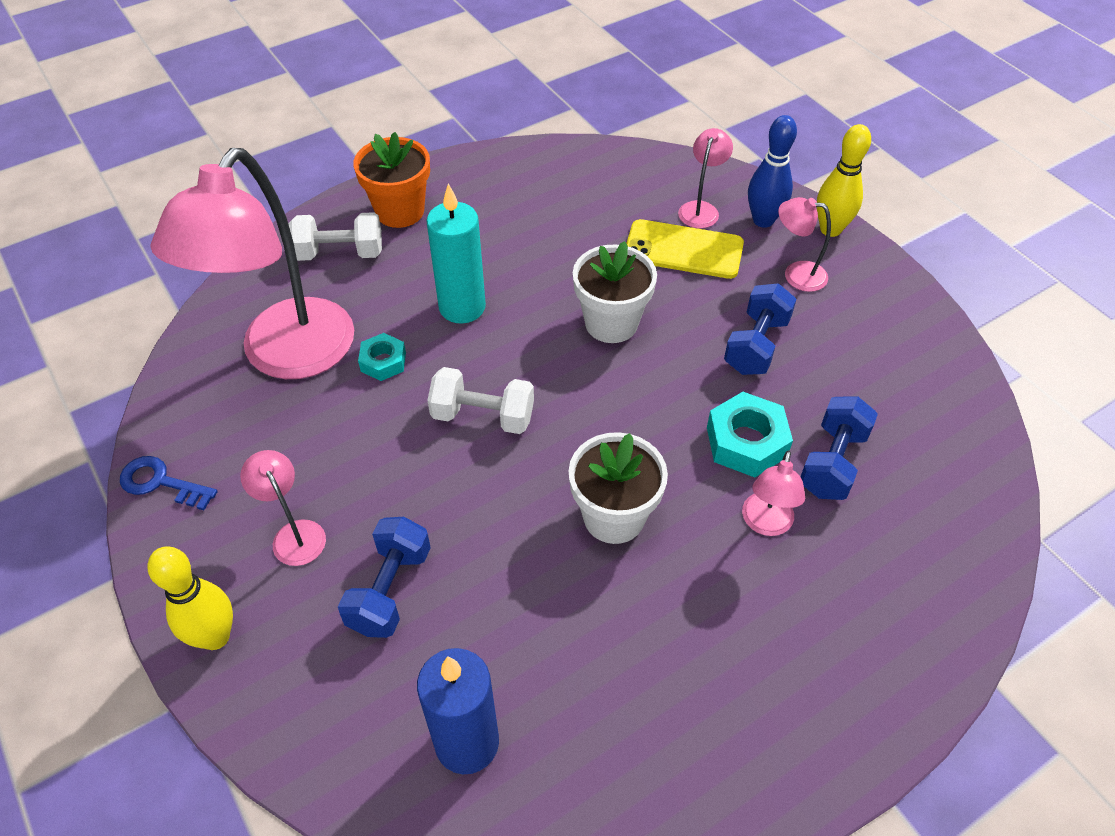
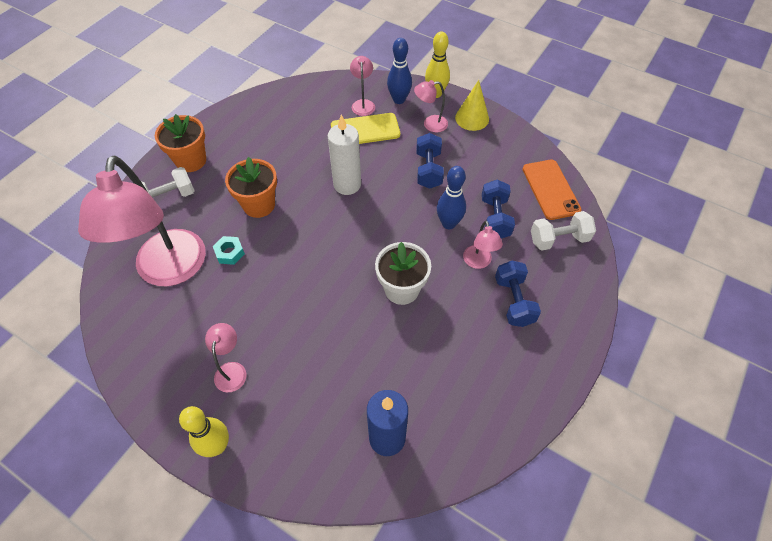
camera: 25 degrees left, 5 degrees up
blue key [120,456,218,510] -> none
pink lamp [240,450,326,566] -> pink lamp turned 60 degrees clockwise [205,323,246,392]
blue dumbbell [338,517,431,638] -> blue dumbbell moved to [495,261,541,327]
turquoise candle [426,183,486,324] -> orange flower pot [225,157,277,218]
white dumbbell [427,367,534,434] -> white dumbbell moved to [531,211,596,251]
white flower pot [573,241,657,343] -> white candle [328,115,361,195]
turquoise nut [707,392,793,477] -> blue bowling pin [437,166,466,229]
none -> yellow cone [455,80,489,131]
none -> orange phone [523,160,582,220]

